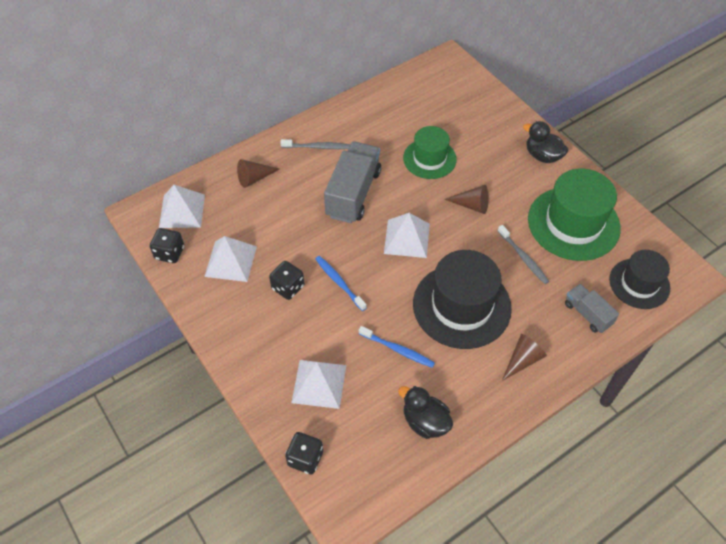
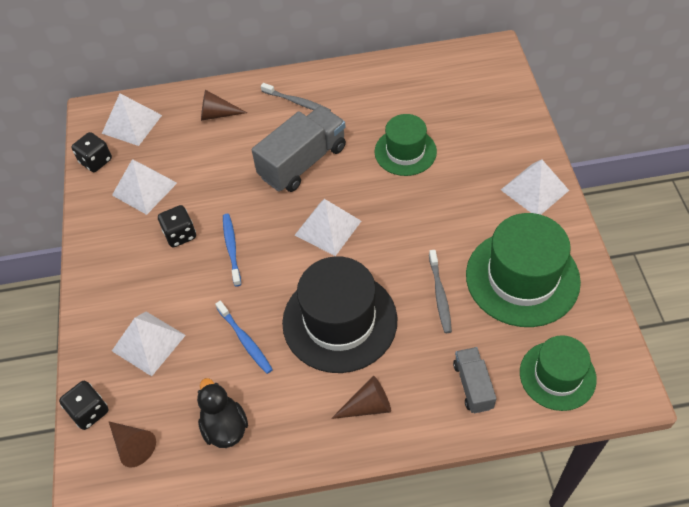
camera: 30 degrees right, 0 degrees up
brown cone [444,185,489,214] -> brown cone moved to [109,422,156,468]
black duck [523,121,568,163] -> white pyramid [501,159,569,215]
black hat [609,250,670,309] -> green hat [520,335,597,411]

